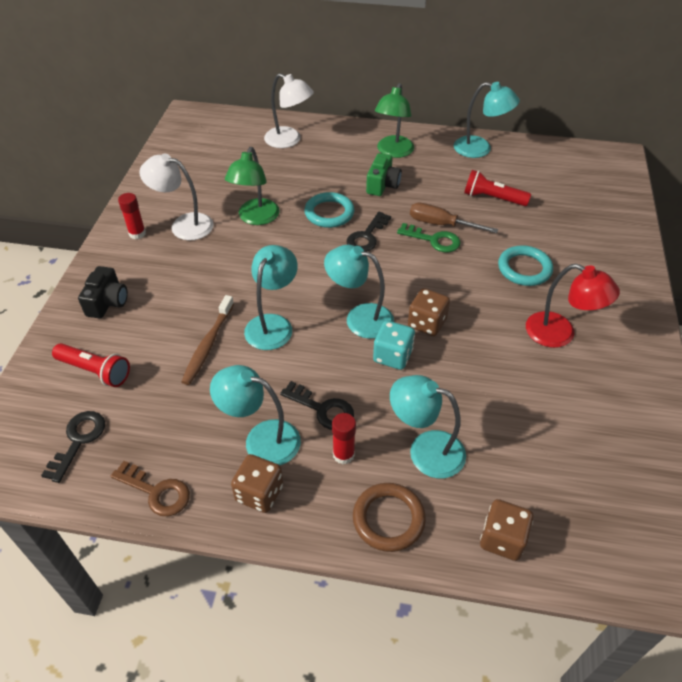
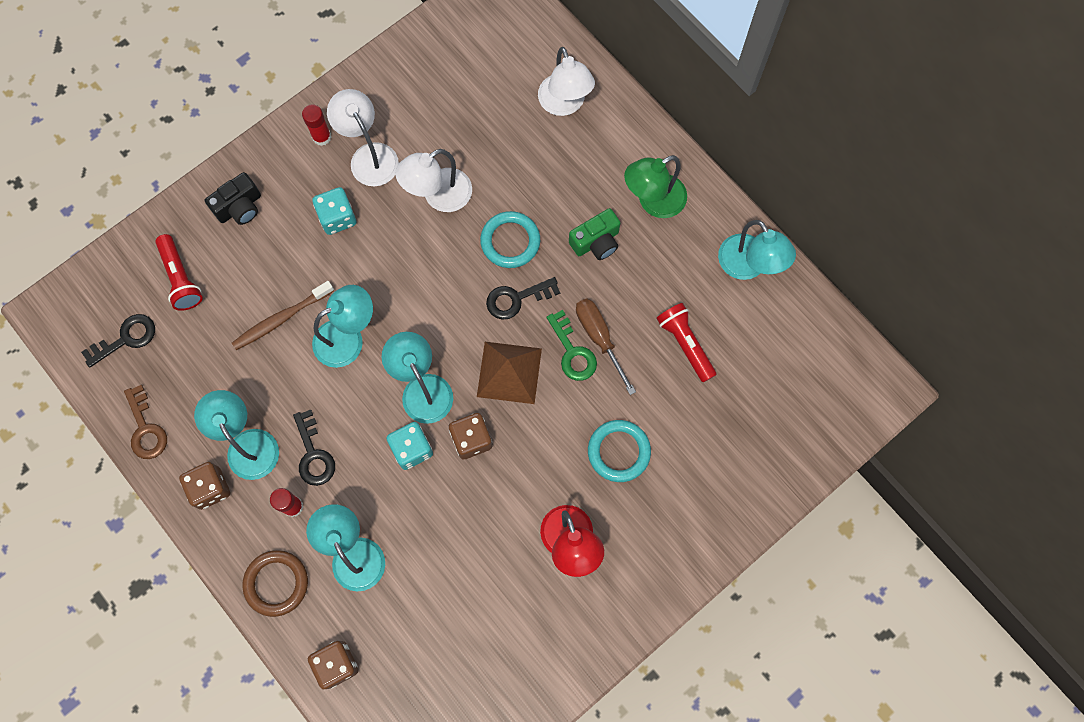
camera: 40 degrees right, 25 degrees up
green lamp [225,147,280,225] -> white lamp [395,149,472,212]
none -> turquoise dice [312,187,356,235]
none -> brown pyramid [477,342,542,404]

